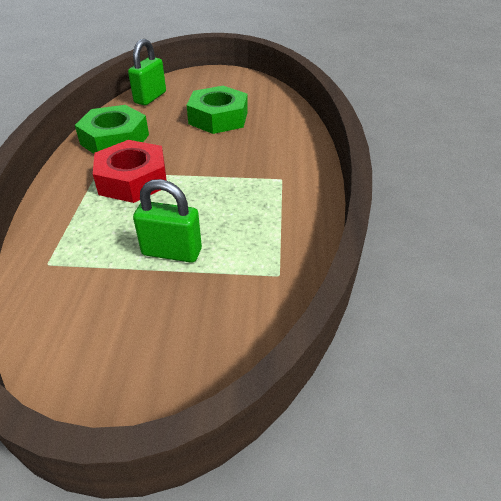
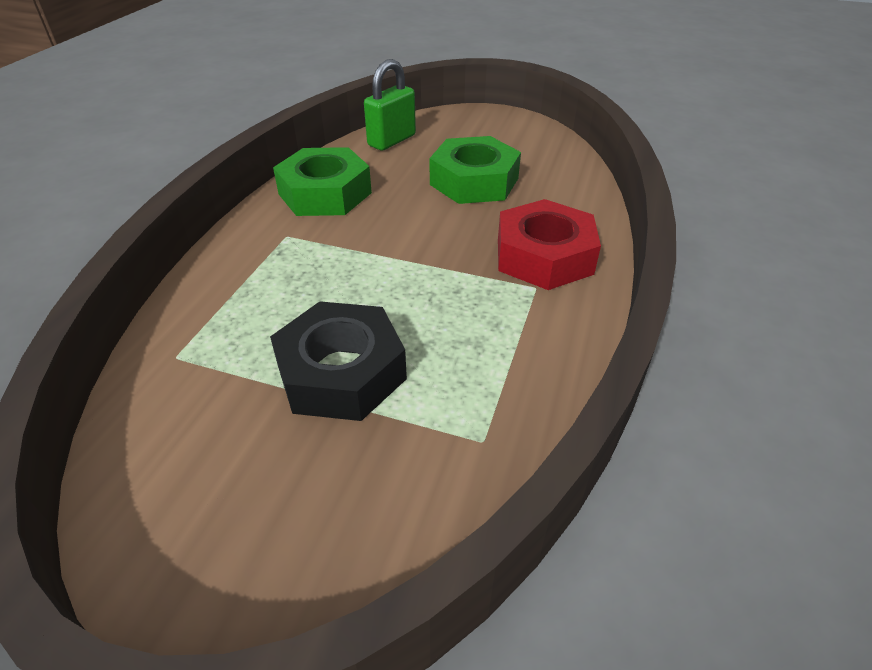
camera: 15 degrees right, 0 degrees up
red nut [93,140,167,203] -> red nut moved to [498,199,601,290]
green padlock [133,179,202,263] -> black nut [270,301,407,421]

